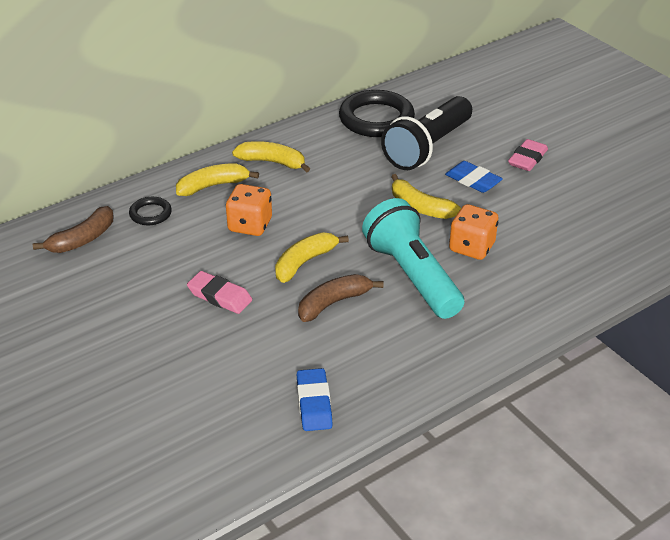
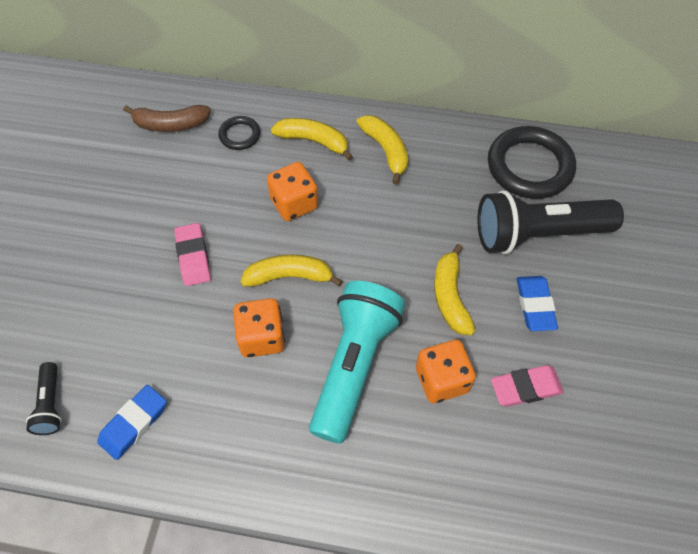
camera: 45 degrees right, 20 degrees up
brown banana [298,274,383,322] -> orange dice [233,298,285,358]
pink eraser [508,139,548,171] -> pink eraser moved to [491,365,564,407]
none -> black flashlight [26,362,62,435]

